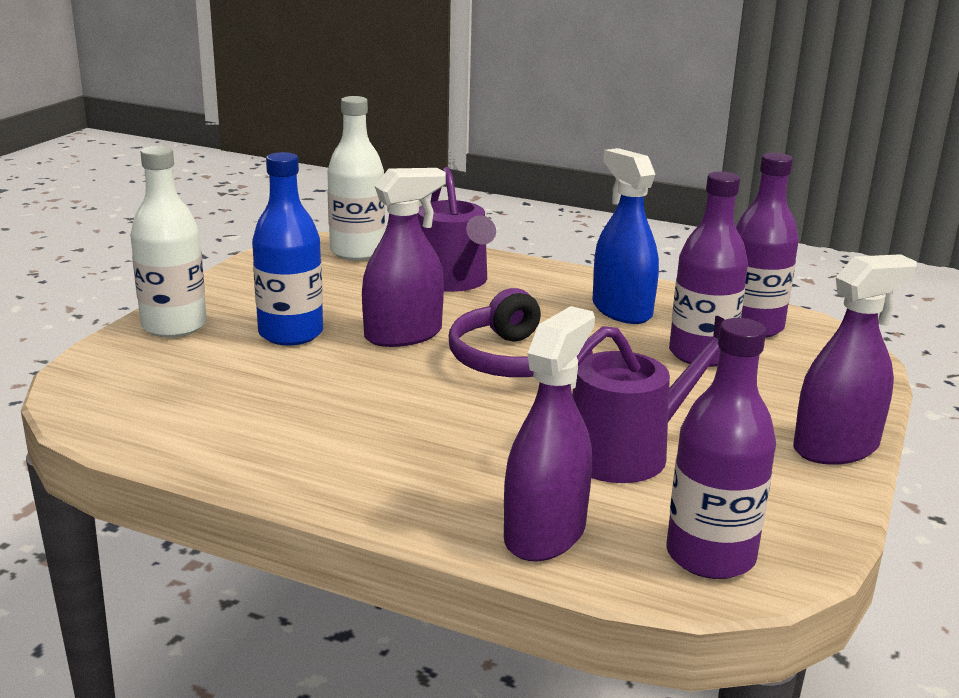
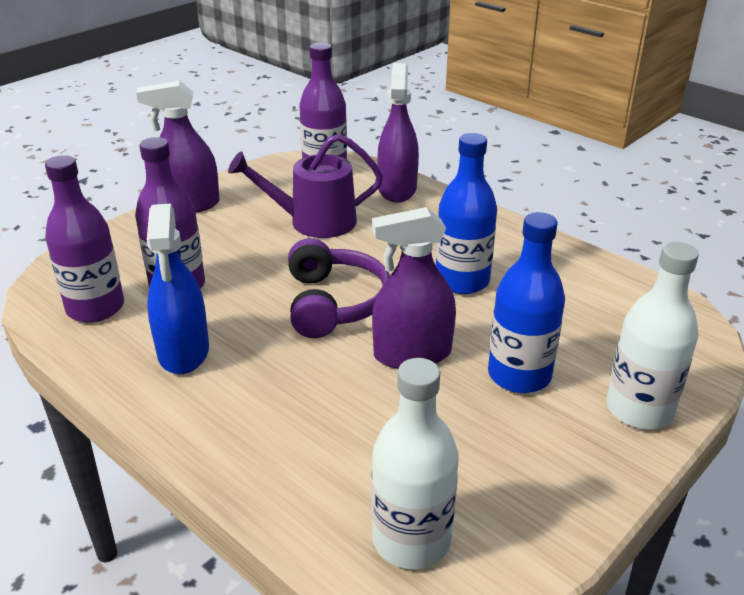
camera: 160 degrees left, 10 degrees up
purple watering can [417,167,496,292] -> none
purple spray bottle [504,306,595,561] -> purple spray bottle turned 135 degrees clockwise [378,63,419,203]
none -> blue bottle [436,133,497,294]

